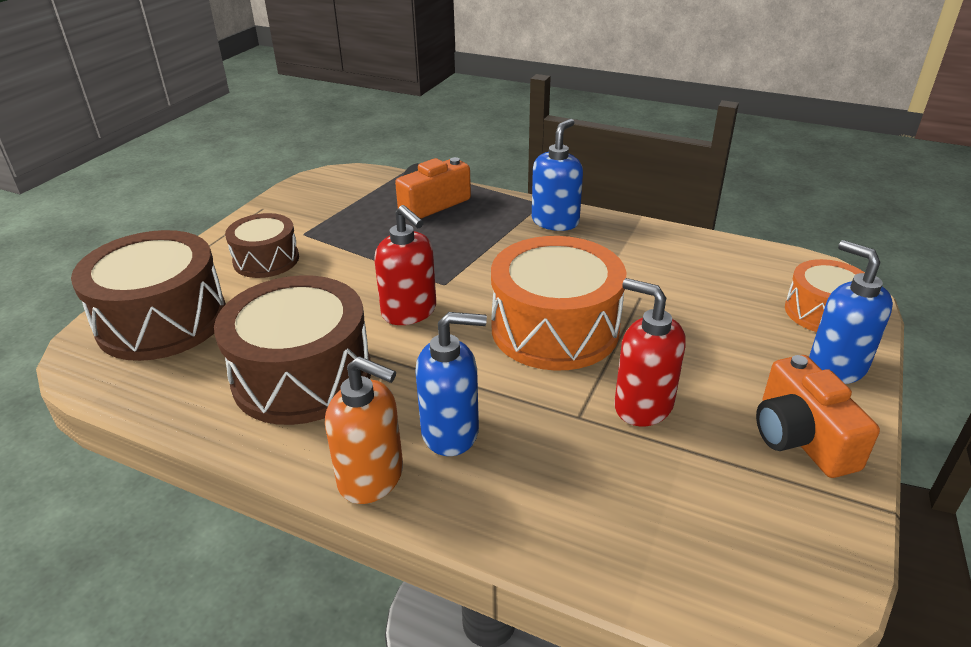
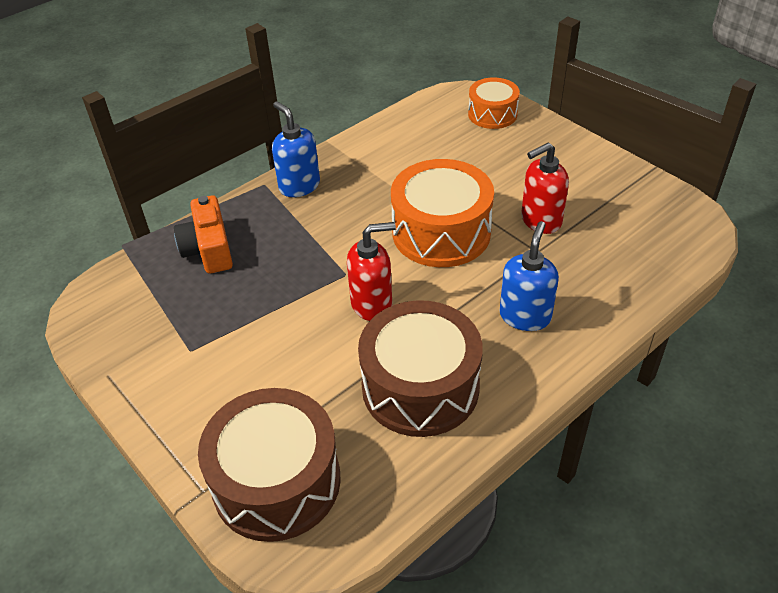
camera: 65 degrees left, 10 degrees up
brown drum [225,213,299,278] -> none
orange soap dispenser [325,356,403,504] -> none
orange camera [756,355,880,478] -> none
blue soap dispenser [809,240,893,384] -> none

